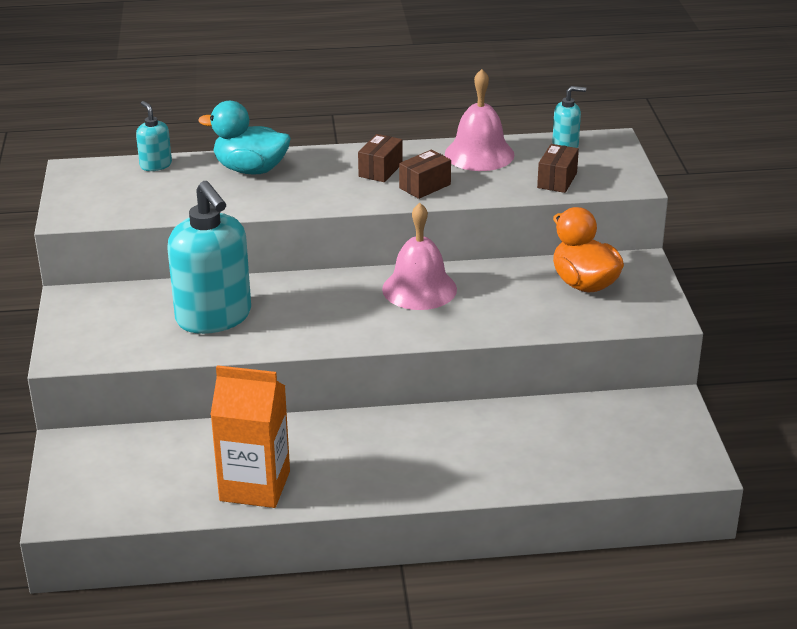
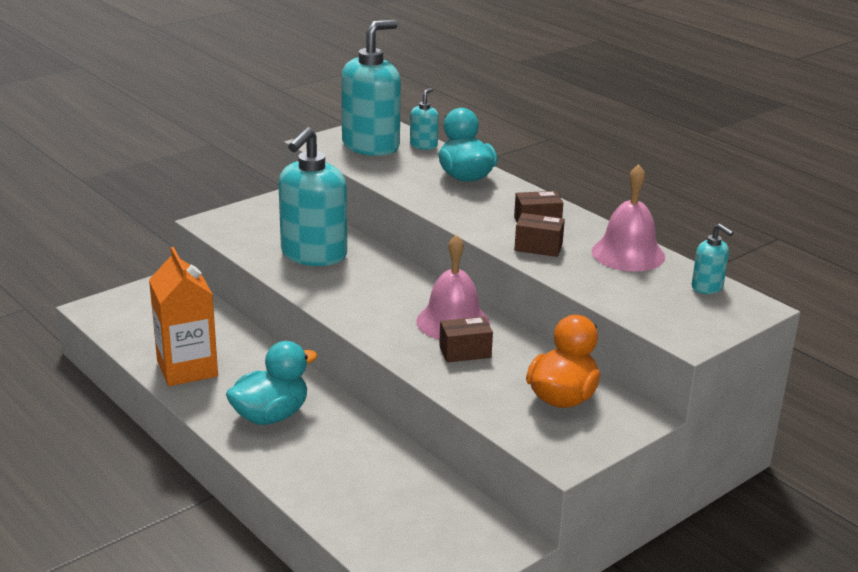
camera: 55 degrees right, 5 degrees down
brown box [537,144,579,193] -> brown box moved to [439,317,493,362]
none -> turquoise duck [226,341,318,425]
none -> turquoise soap dispenser [341,20,401,156]

